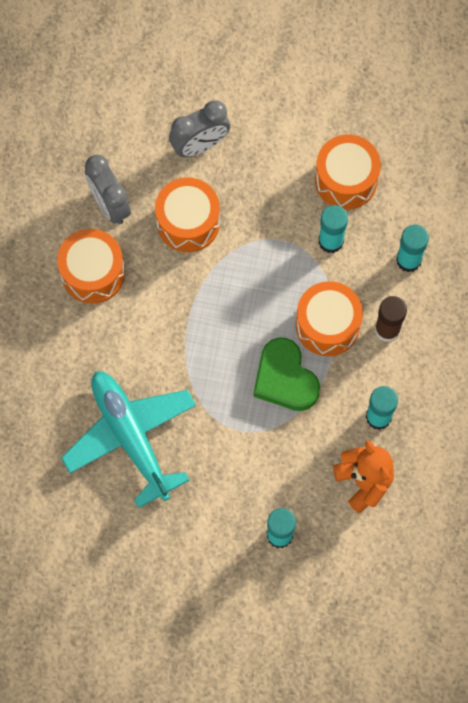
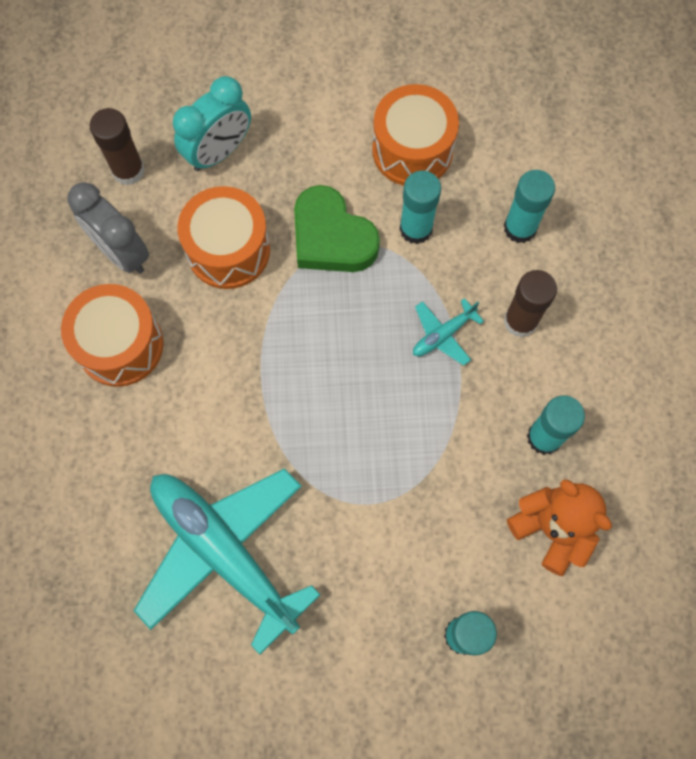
camera: 15 degrees left, 0 degrees up
grey clock [169,100,230,157] -> turquoise clock [173,76,251,171]
green heart [253,338,320,411] -> green heart moved to [294,185,380,272]
orange drum [296,281,363,356] -> turquoise plane [413,298,484,366]
none -> brown glue stick [90,108,145,185]

